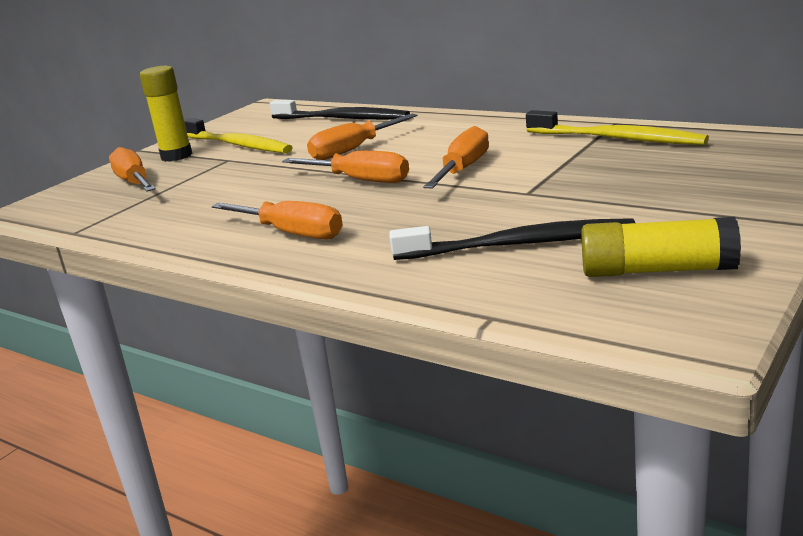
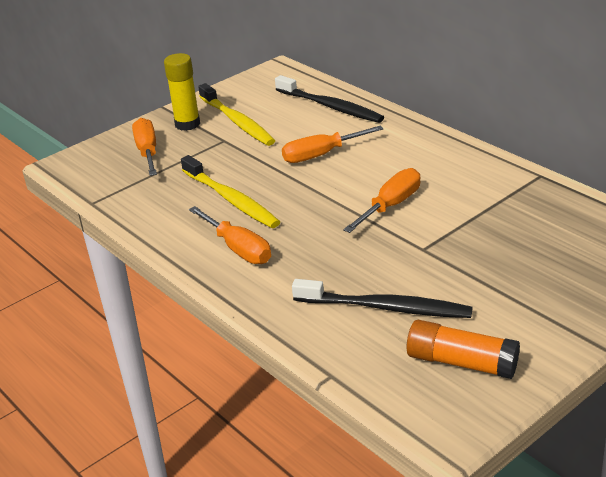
camera: 15 degrees right, 10 degrees up
orange screwdriver [282,151,409,183] -> none
yellow toothbrush [526,110,709,145] -> yellow toothbrush moved to [181,155,280,228]
yellow glue stick [581,217,741,277] -> orange glue stick [407,320,520,379]

